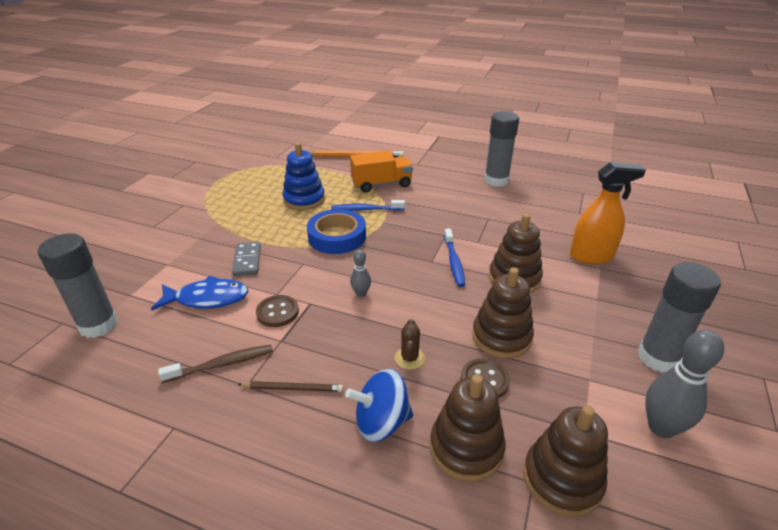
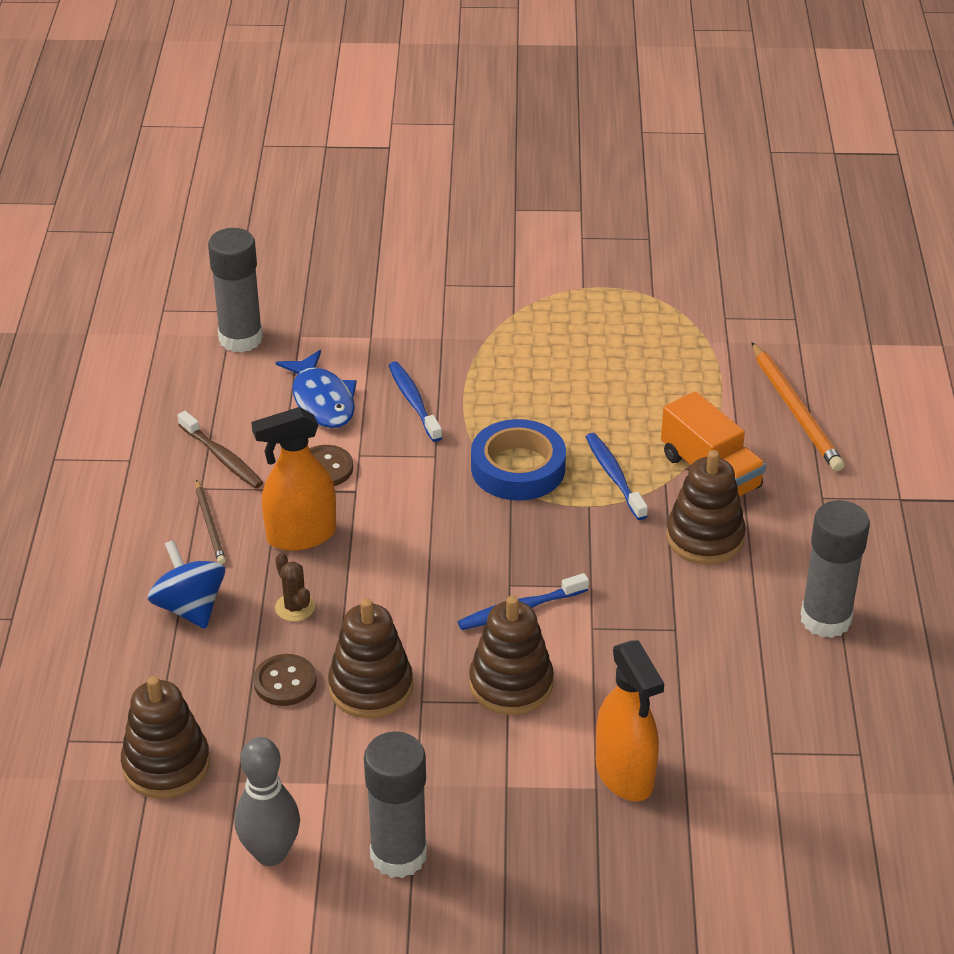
camera: 70 degrees right, 5 degrees up
grey domino [232,242,261,276] -> blue toothbrush [388,362,442,442]
blue stacking toy [282,143,325,210] -> none
grey bowling pin [350,249,371,297] -> none
brown cactus [395,319,425,370] -> brown cactus turned 75 degrees clockwise [275,553,315,622]
brown stacking toy [430,374,506,482] -> brown stacking toy moved to [666,450,746,564]
none -> orange spray bottle [251,407,336,551]

